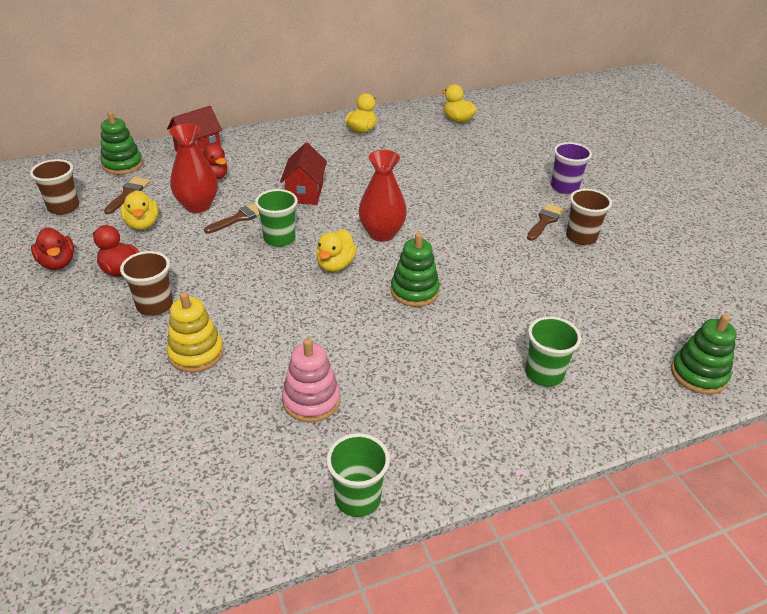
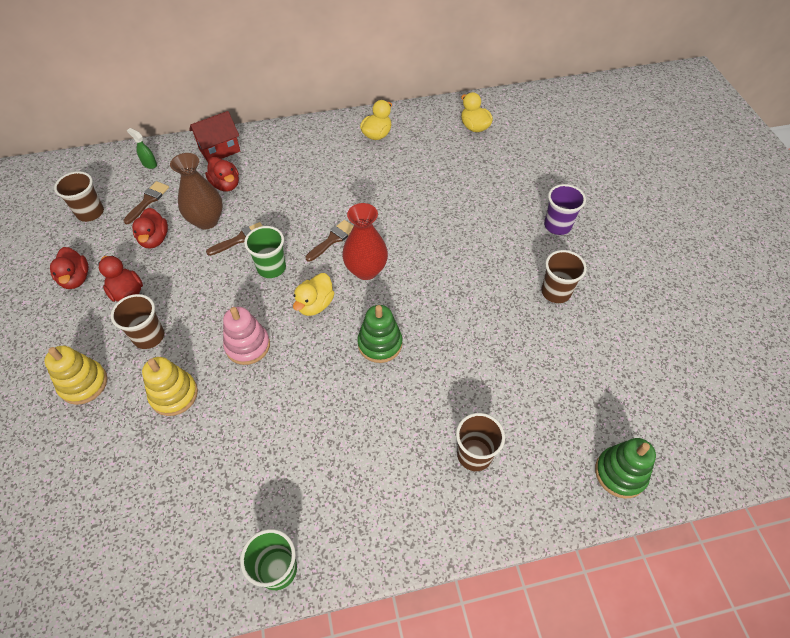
camera: 10 degrees right, 15 degrees up
green stacking toy [101,111,143,175] -> green spray bottle [127,128,157,169]
yellow duck [120,190,159,230] -> red duck [132,208,168,248]
red vase [169,123,218,213] -> brown vase [170,153,223,229]
red house [280,142,327,205] -> none
pink stacking toy [282,338,340,422] -> pink stacking toy moved to [223,307,270,365]
green cup [525,316,581,387] -> brown cup [456,413,505,471]
brown brush [527,204,564,241] -> brown brush moved to [305,220,354,262]
none -> yellow stacking toy [44,346,107,405]

